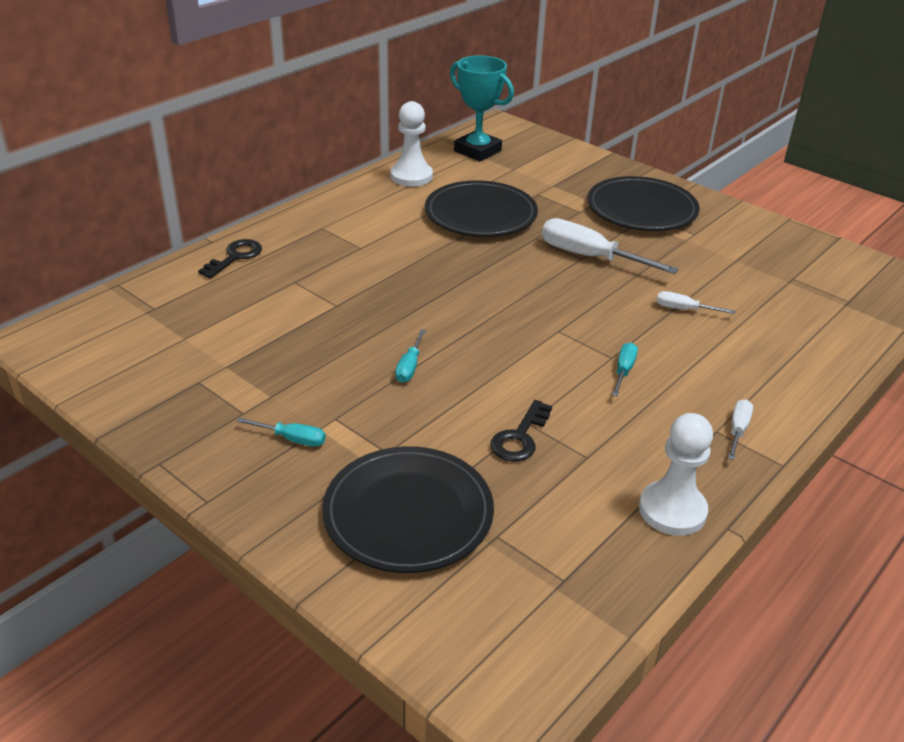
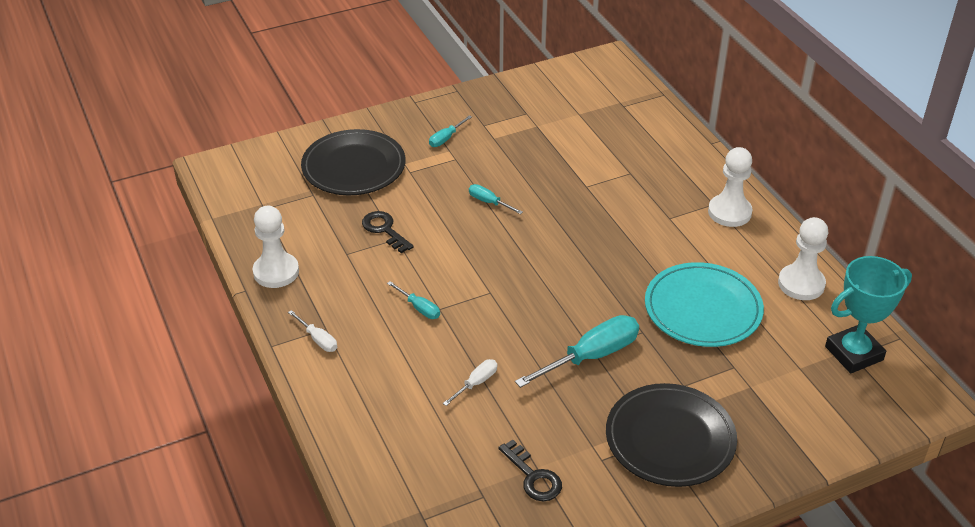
camera: 115 degrees right, 5 degrees up
black key [198,239,262,278] -> black key moved to [498,439,562,501]
black plate [425,181,538,237] -> turquoise plate [645,262,764,347]
white screwdriver [542,218,679,274] -> turquoise screwdriver [515,315,639,388]
none -> white pawn [708,147,753,227]

